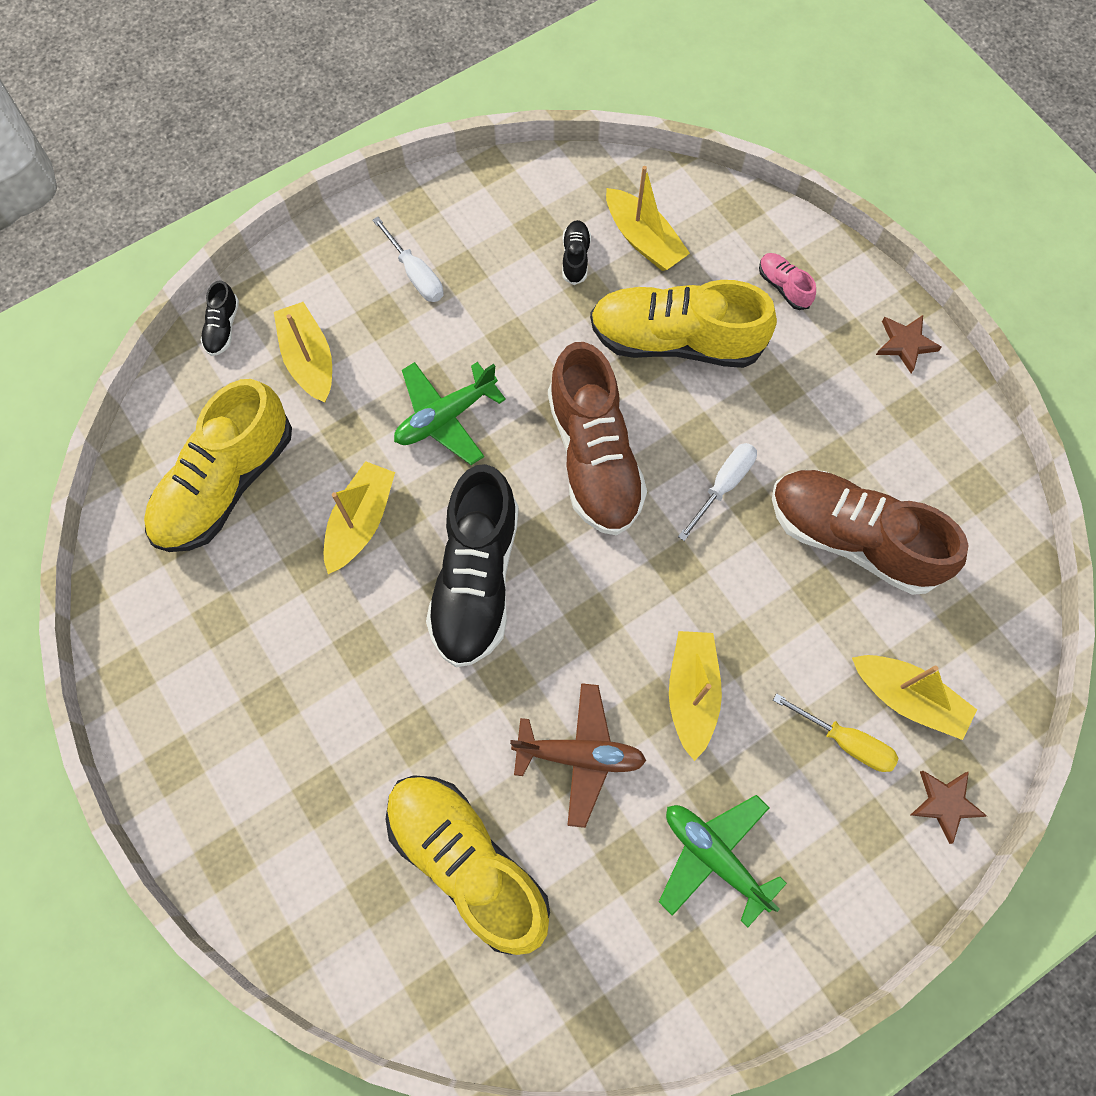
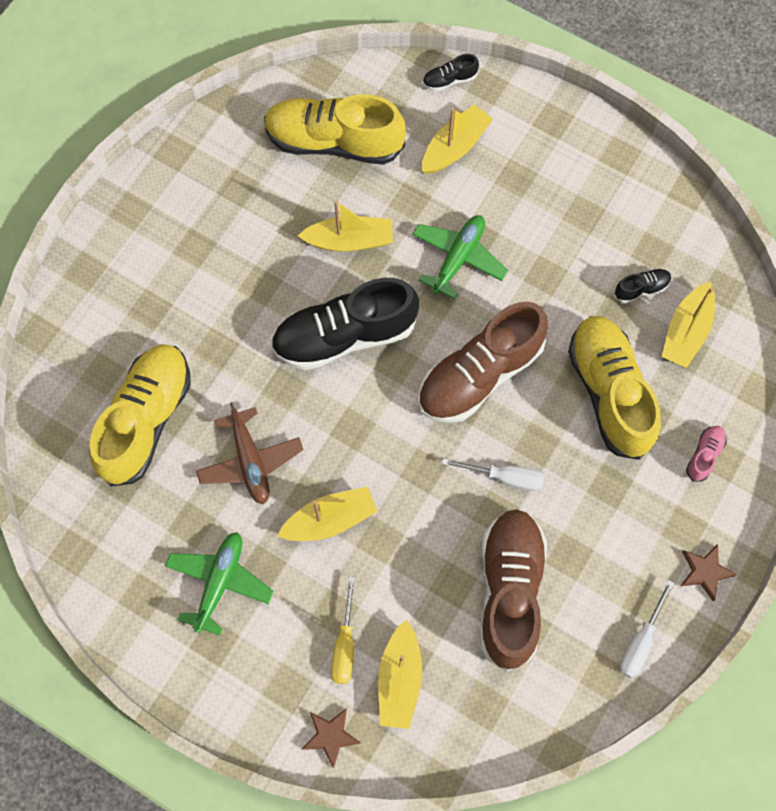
camera: 65 degrees right, 0 degrees up
white screwdriver [372,217,443,302] -> white screwdriver moved to [619,580,674,678]
green plane [394,362,506,465] -> green plane turned 90 degrees clockwise [412,215,508,299]

